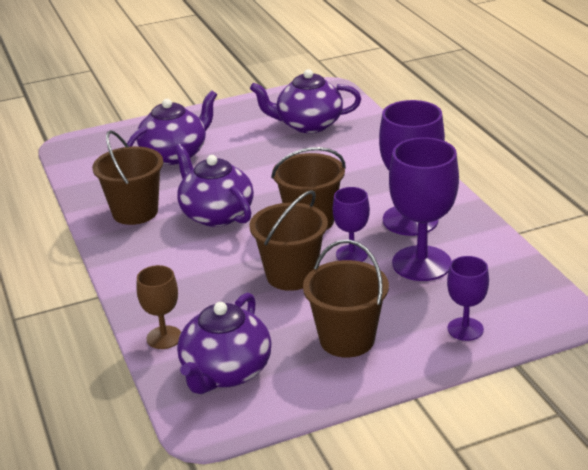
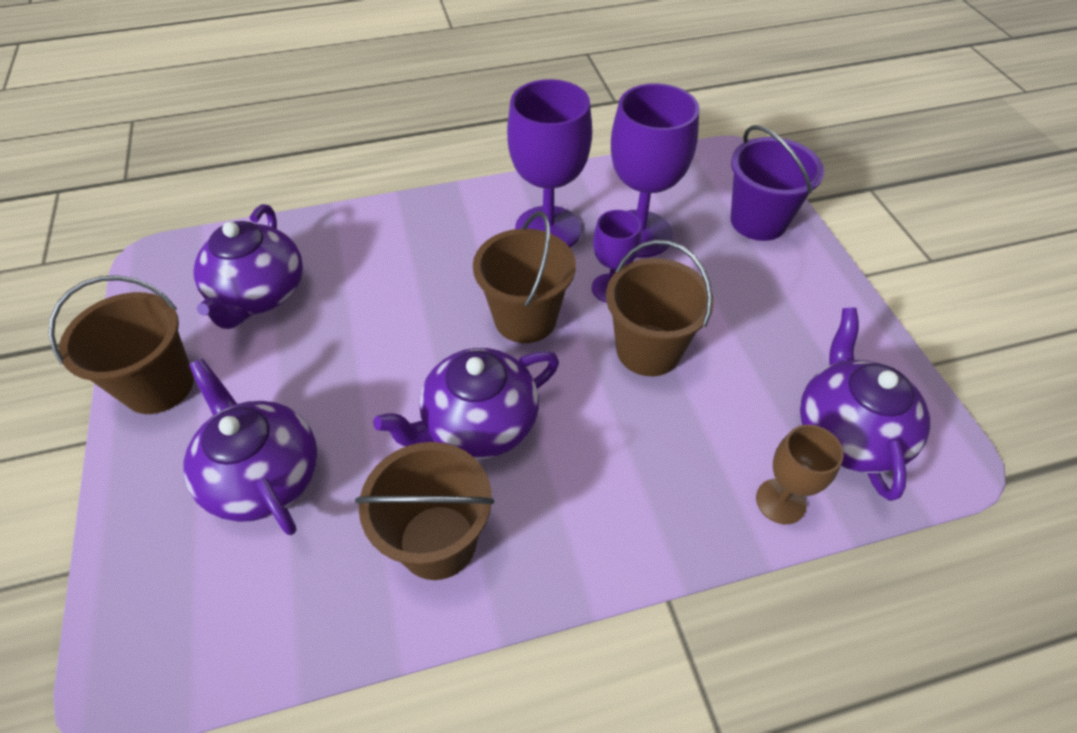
camera: 85 degrees left, 20 degrees up
purple teapot [177,293,272,394] -> purple teapot turned 120 degrees counterclockwise [800,308,930,501]
brown bucket [303,240,389,358] -> brown bucket moved to [49,275,194,414]
purple goblet [447,256,489,341] -> purple bucket [731,125,824,241]

